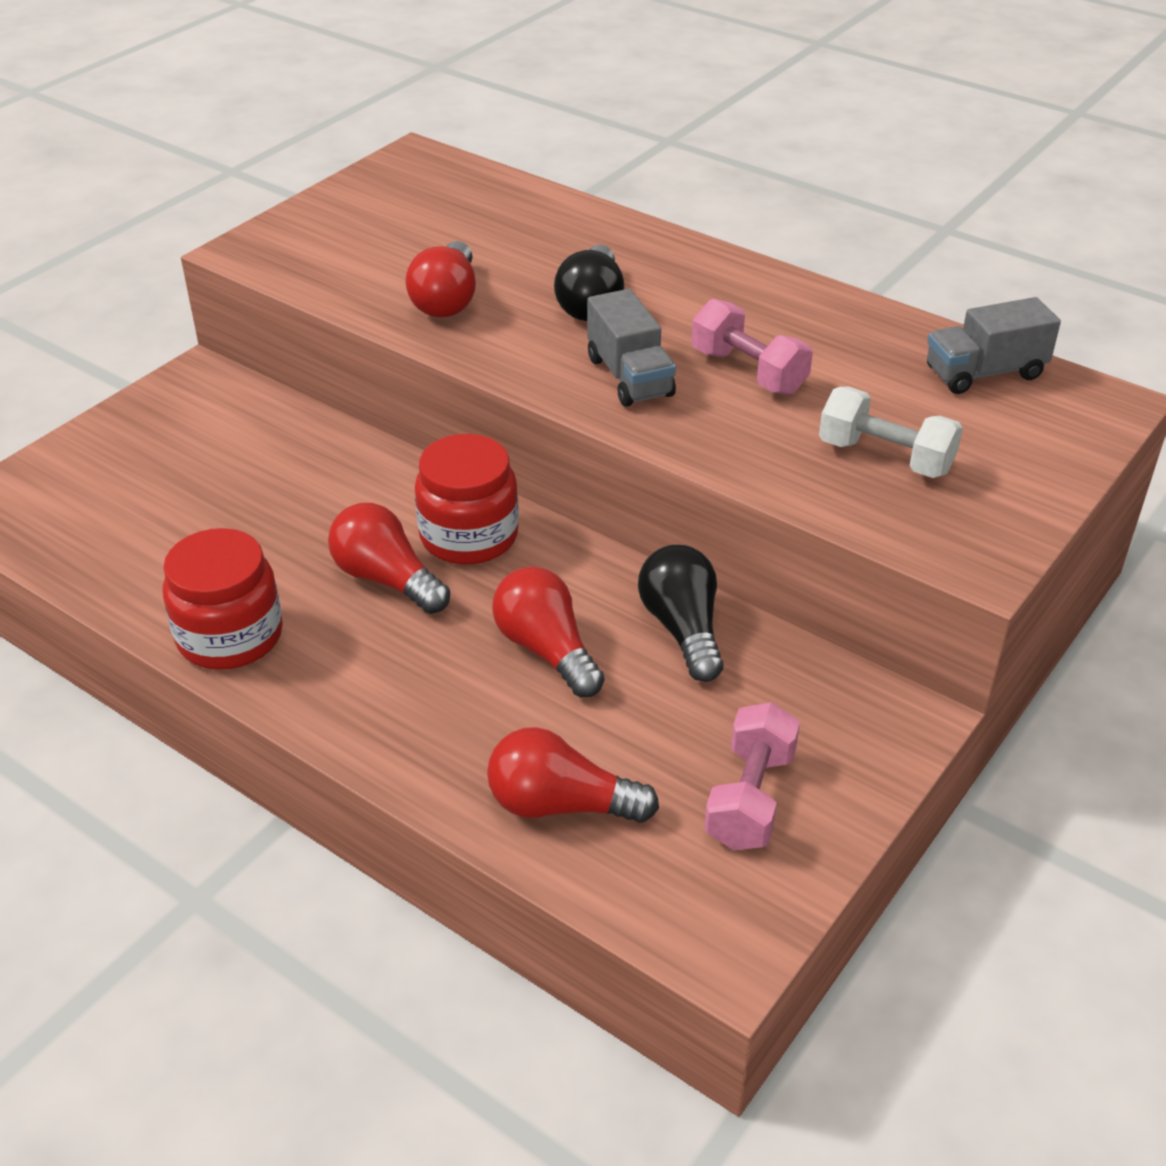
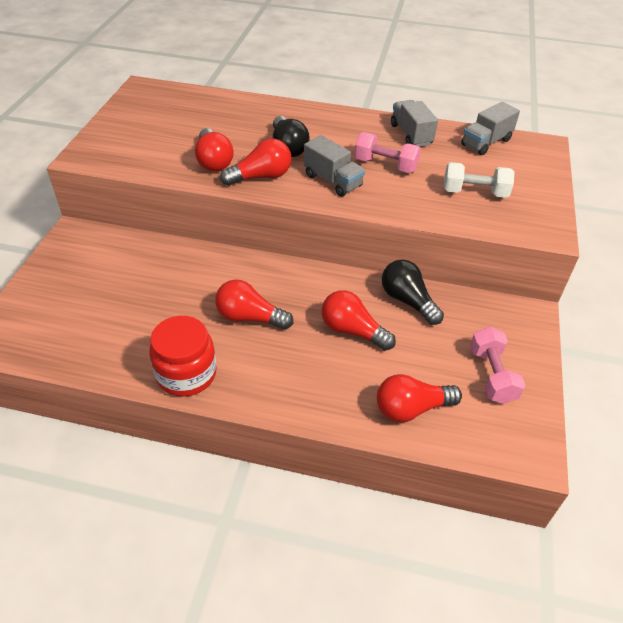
camera: 25 degrees left, 5 degrees up
red jar [415,434,519,565] -> none
none -> red light bulb [220,139,291,186]
none -> grey truck [391,100,438,146]

